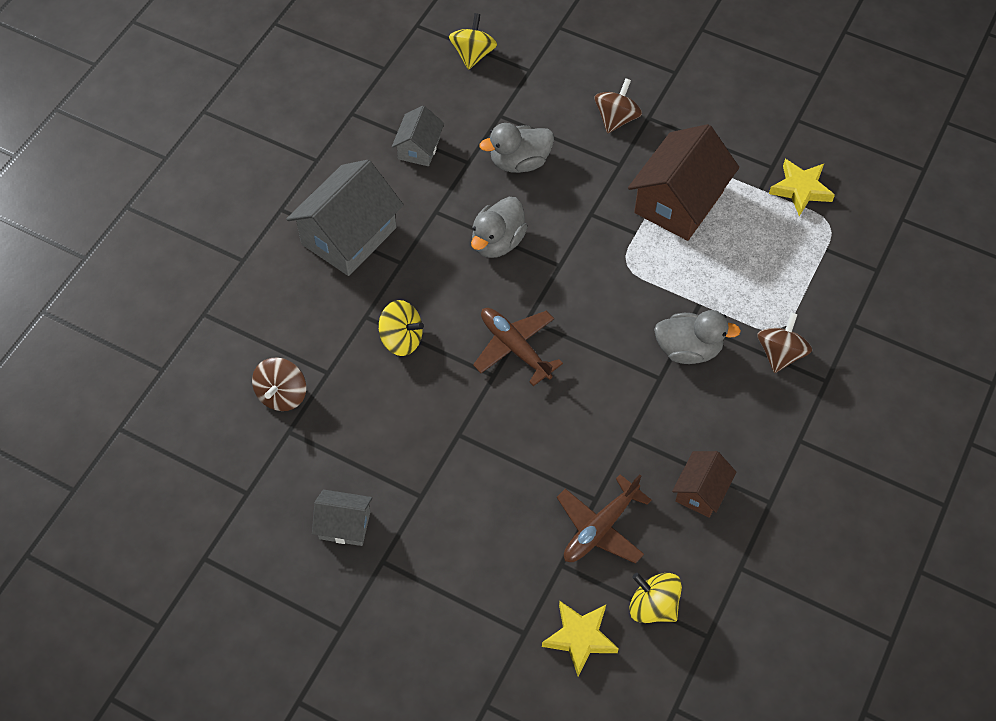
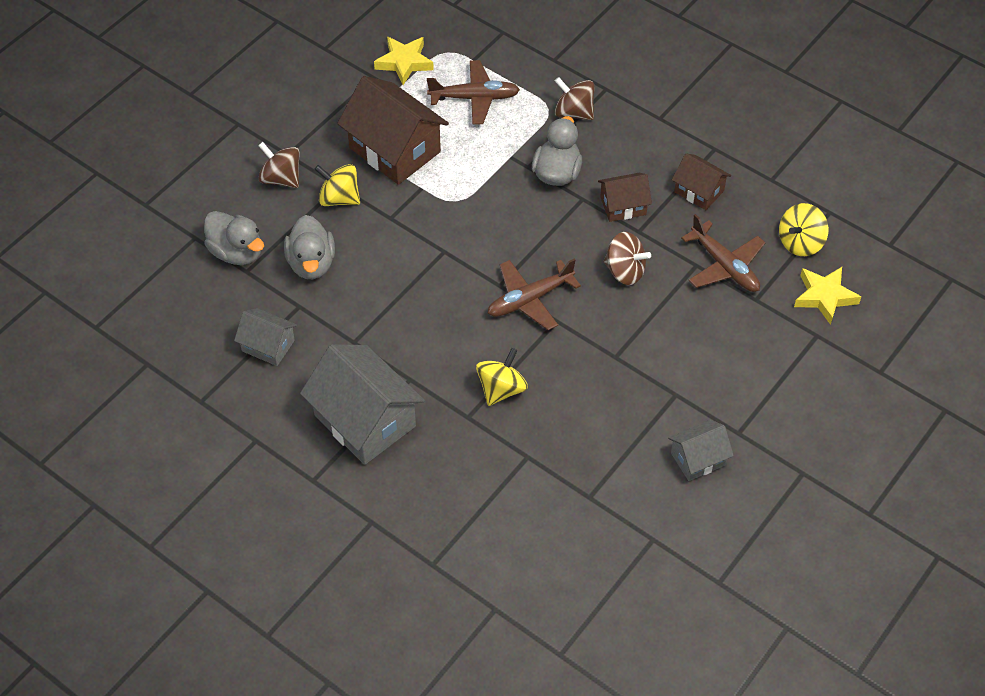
camera: 80 degrees left, 5 degrees down
brown spinning top [252,358,306,411] -> brown spinning top moved to [603,232,651,285]
grey house [312,490,372,546] -> grey house turned 45 degrees clockwise [668,420,734,481]
yellow spinning top [449,13,497,70] -> yellow spinning top moved to [314,164,360,206]
grey duck [471,197,527,258] -> grey duck moved to [204,211,264,265]
none -> brown plane [427,60,520,125]
none -> brown house [598,173,652,222]

